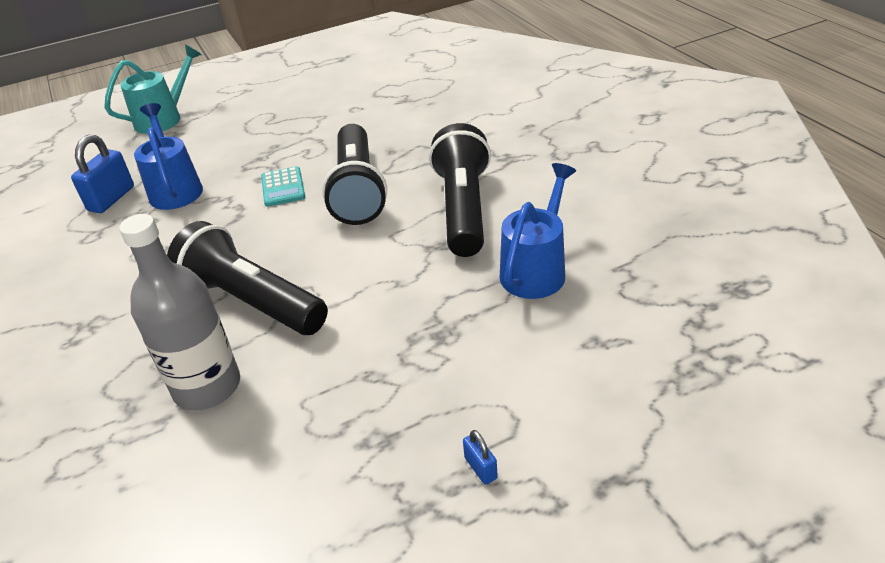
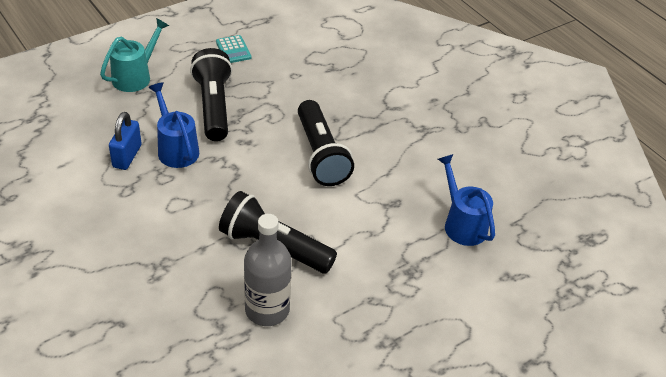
camera: 15 degrees left, 5 degrees up
turquoise calculator [261,166,305,207] -> turquoise calculator moved to [216,35,251,63]
black flashlight [429,123,491,257] -> black flashlight moved to [190,48,233,141]
blue padlock [463,430,498,485] -> none
blue watering can [500,163,576,299] -> blue watering can turned 45 degrees counterclockwise [438,154,495,246]

